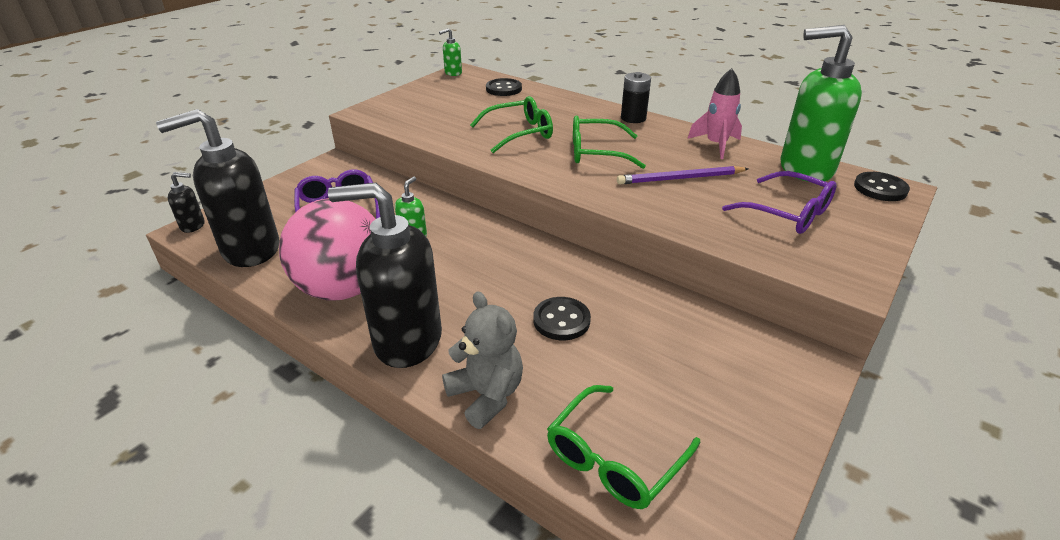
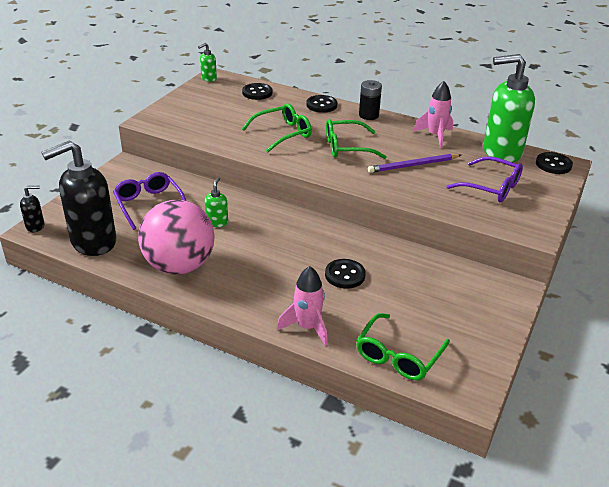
camera: 10 degrees left, 0 degrees up
black soap dispenser [328,183,442,368] -> none
grey teddy bear [442,291,523,429] -> pink rocket [277,266,328,346]
none -> black button [306,95,337,113]

